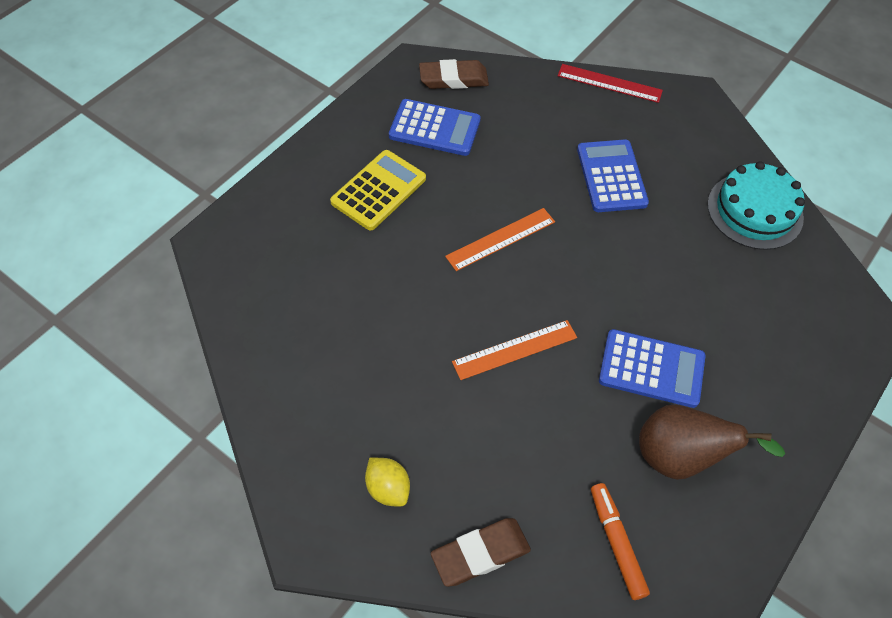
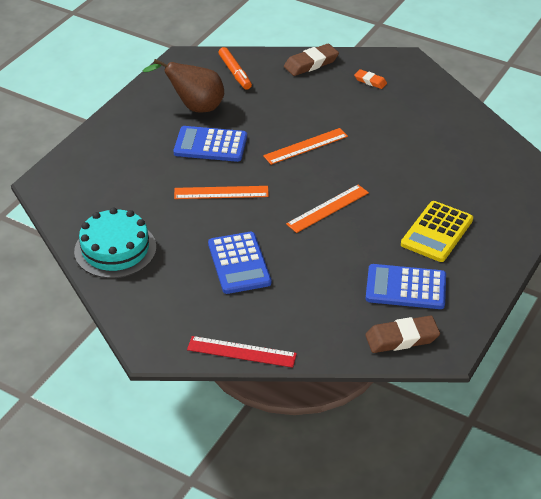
camera: 175 degrees right, 15 degrees down
yellow lemon [365,457,410,507] -> orange eraser [354,69,387,89]
none -> orange ruler [174,186,269,199]

